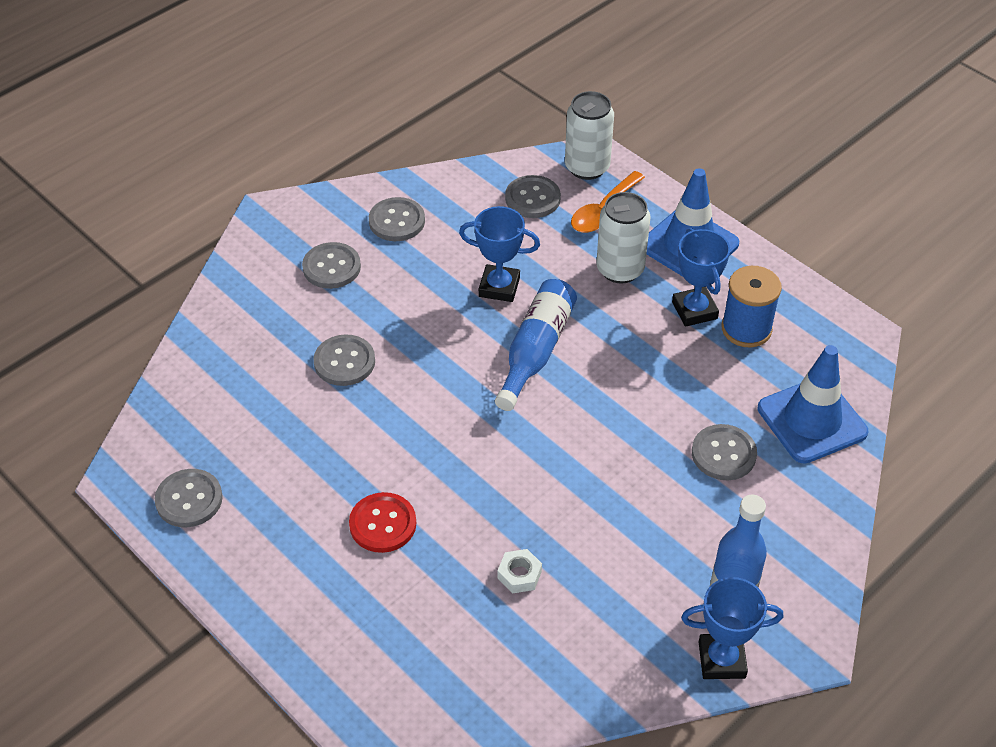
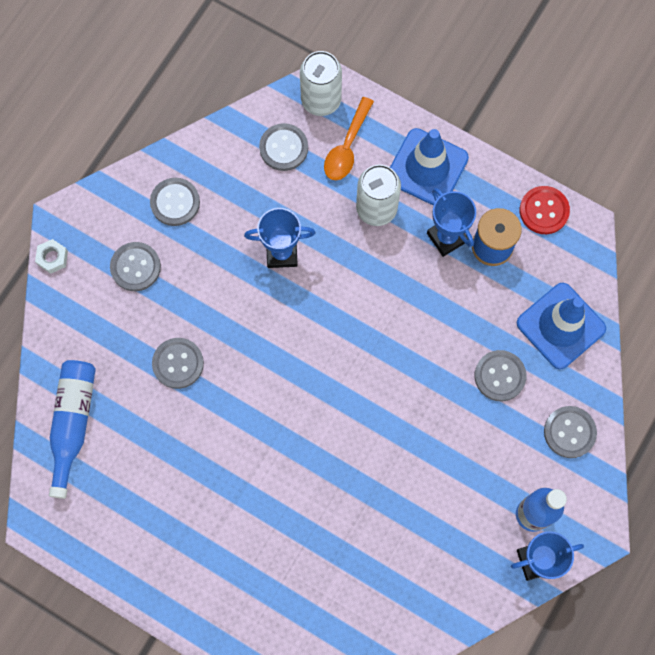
camera: 15 degrees left, 25 degrees up
grey button [155,469,223,527] -> grey button moved to [544,406,597,458]
red button [349,492,416,553] -> red button moved to [520,186,570,234]
blue bottle [495,279,577,411] -> blue bottle moved to [49,360,96,499]
white nut [497,549,542,594] -> white nut moved to [35,239,68,274]

